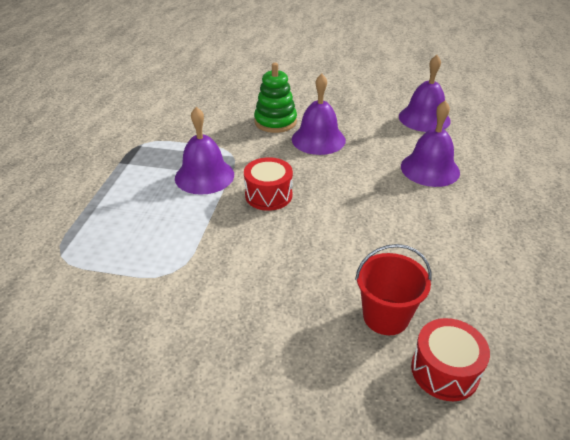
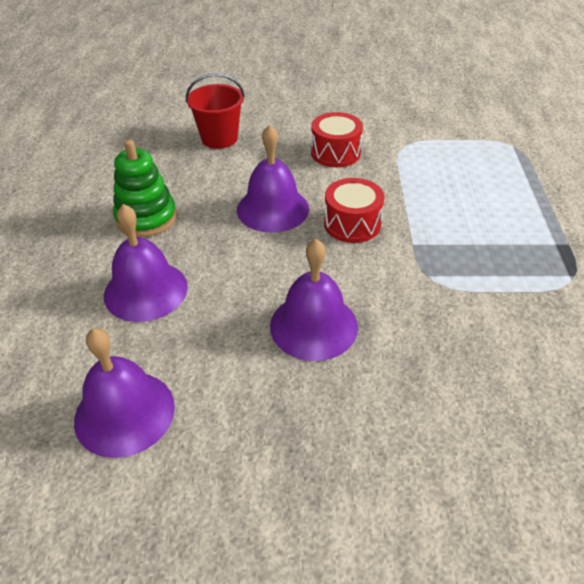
camera: 170 degrees right, 5 degrees up
purple bell [175,107,234,195] -> purple bell moved to [237,124,309,233]
green stacking toy [254,63,297,133] -> green stacking toy moved to [113,140,177,237]
red drum [411,318,490,401] -> red drum moved to [311,112,363,167]

